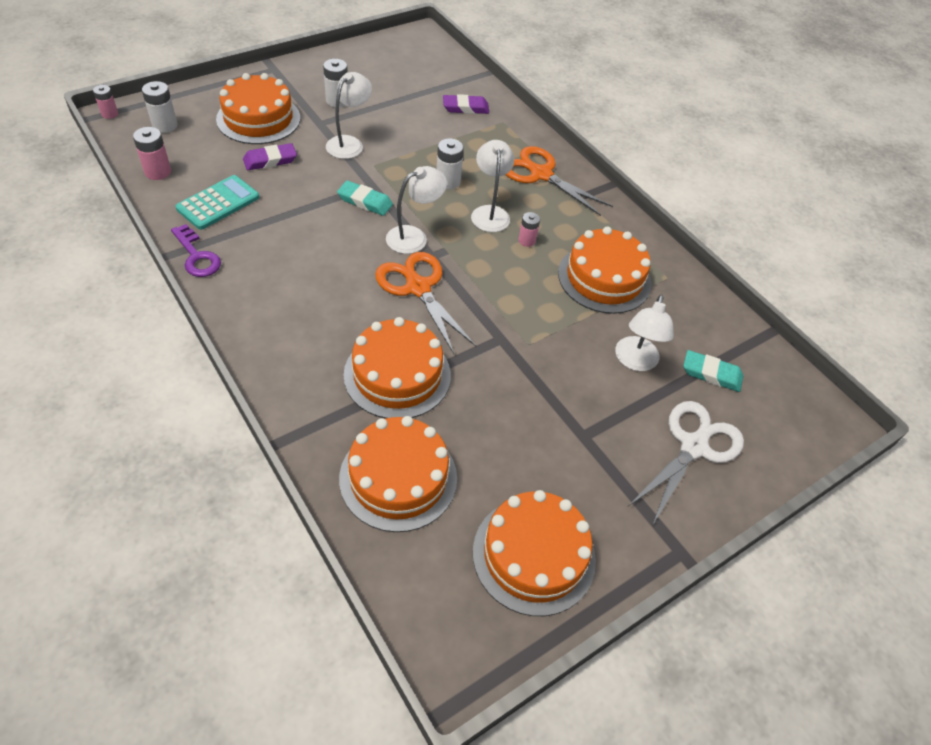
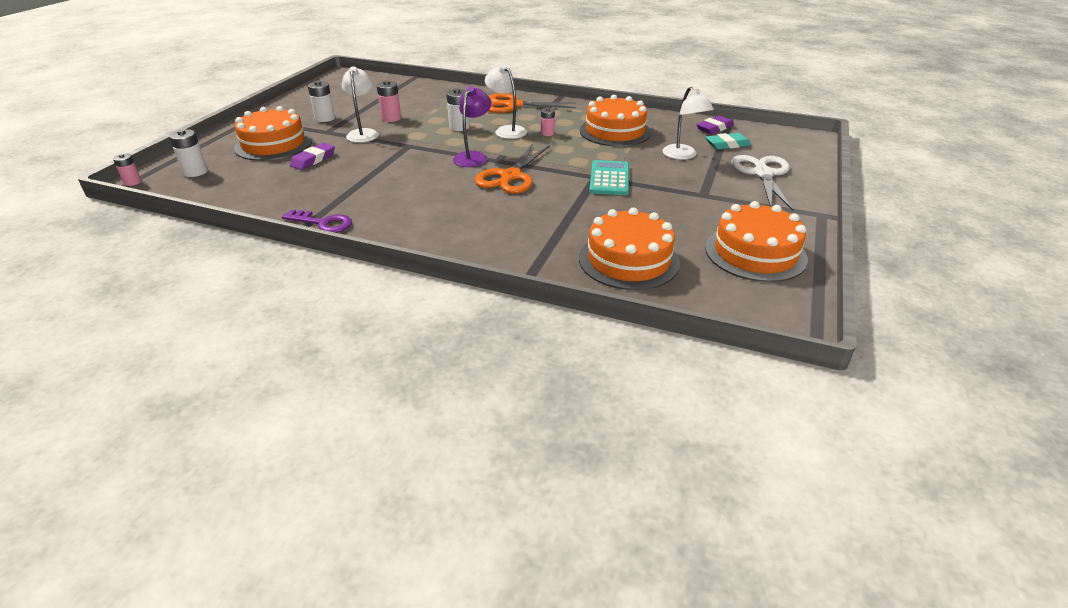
camera: 30 degrees left, 15 degrees down
pink battery [133,127,171,180] -> pink battery moved to [377,80,401,122]
turquoise calculator [175,175,259,230] -> turquoise calculator moved to [589,160,629,195]
turquoise eraser [337,180,393,216] -> none
orange cake [343,317,451,419] -> none
orange scissors [375,252,476,354] -> orange scissors turned 90 degrees counterclockwise [475,145,550,194]
white lamp [386,166,447,254] -> purple lamp [453,86,491,167]
purple eraser [443,94,489,114] -> purple eraser moved to [696,116,734,134]

